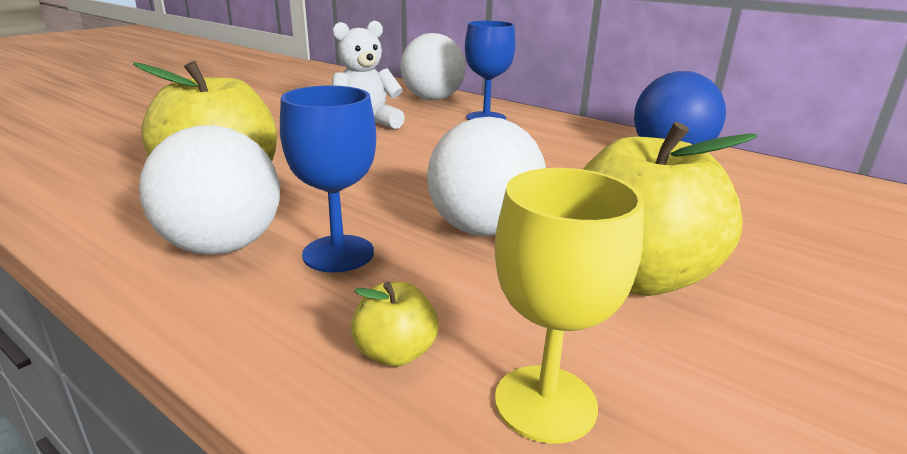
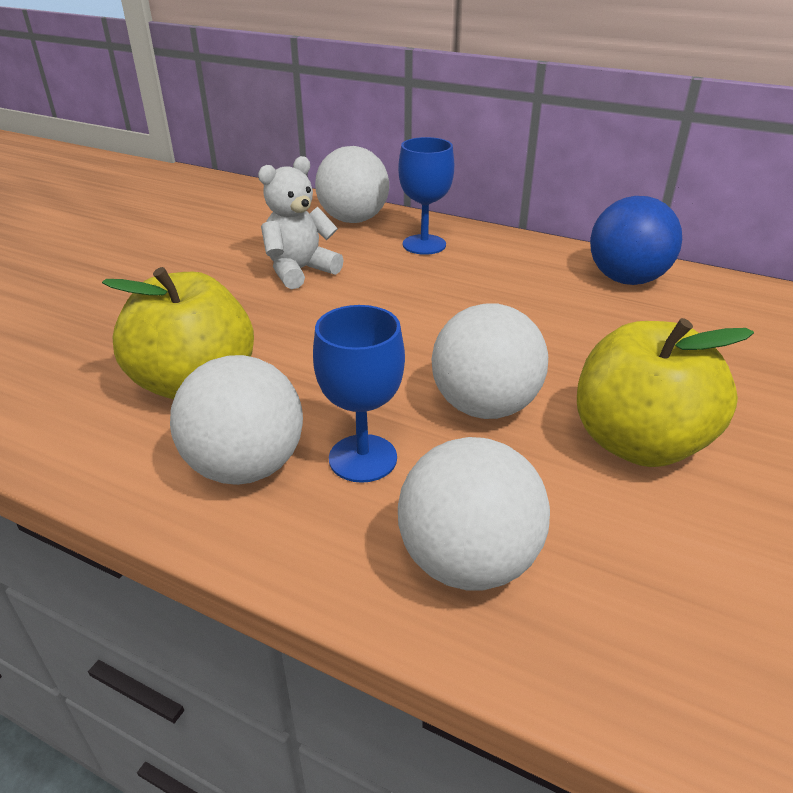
camera: 10 degrees left, 10 degrees up
yellow apple [351,281,439,367] -> white ball [398,437,550,590]
yellow goblet [495,168,644,444] -> none

